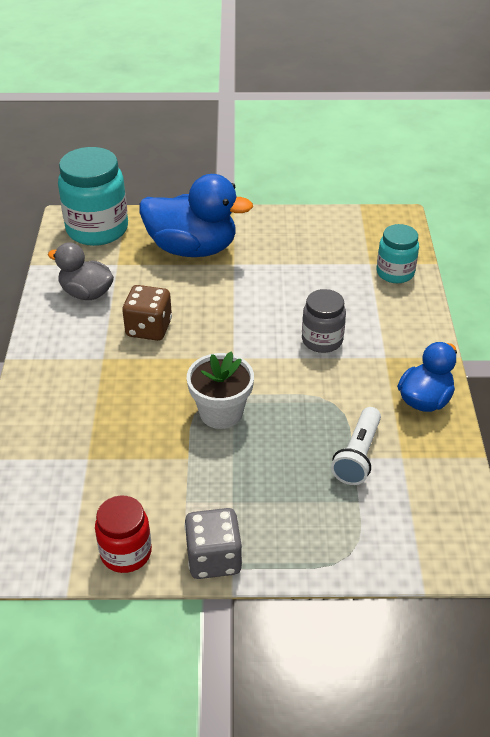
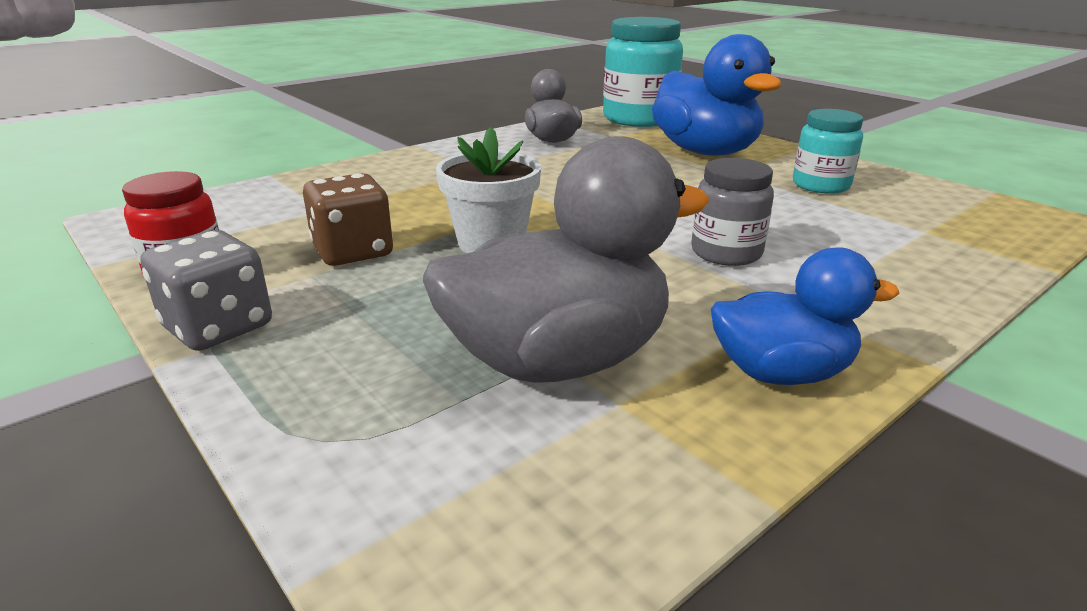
camera: 50 degrees right, 15 degrees down
brown dice [122,285,172,341] -> brown dice moved to [303,173,393,266]
white flashlight [331,407,381,485] -> grey duck [423,136,710,383]
turquoise jar [377,224,419,283] -> turquoise jar moved to [793,109,863,194]

